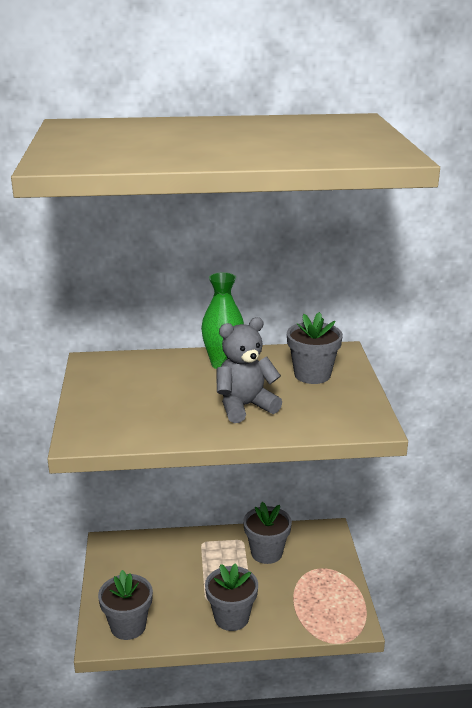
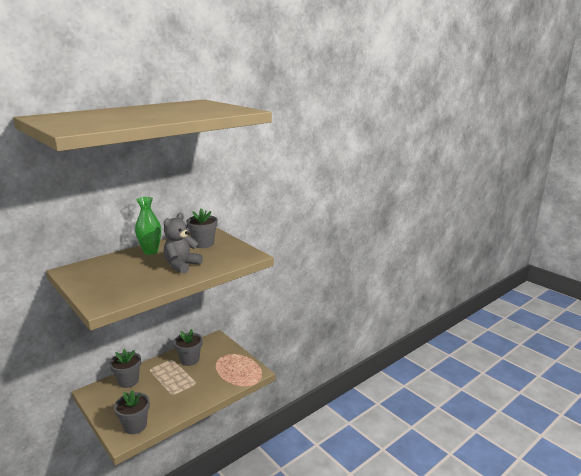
camera: 35 degrees left, 5 degrees down
grey flower pot [205,563,258,631] -> grey flower pot moved to [110,349,141,388]

